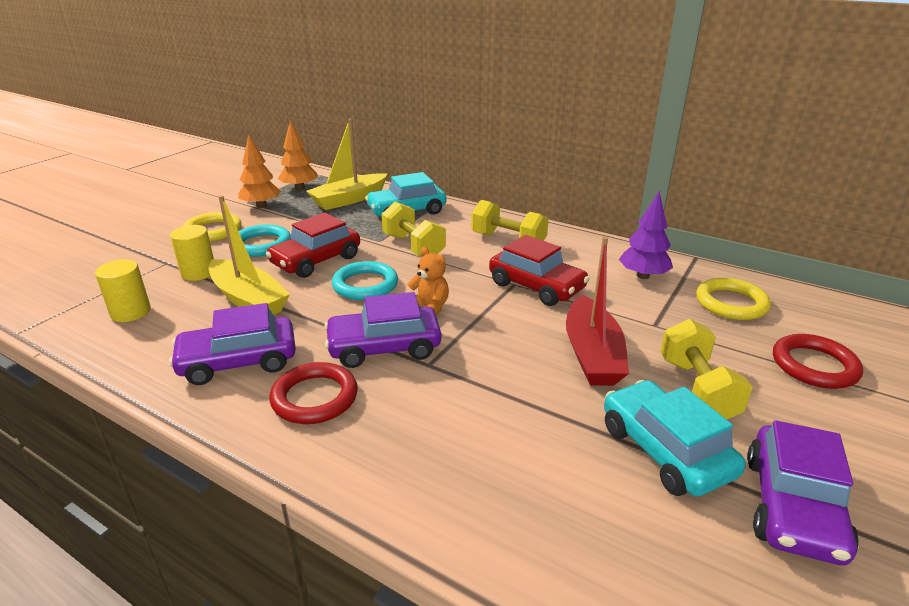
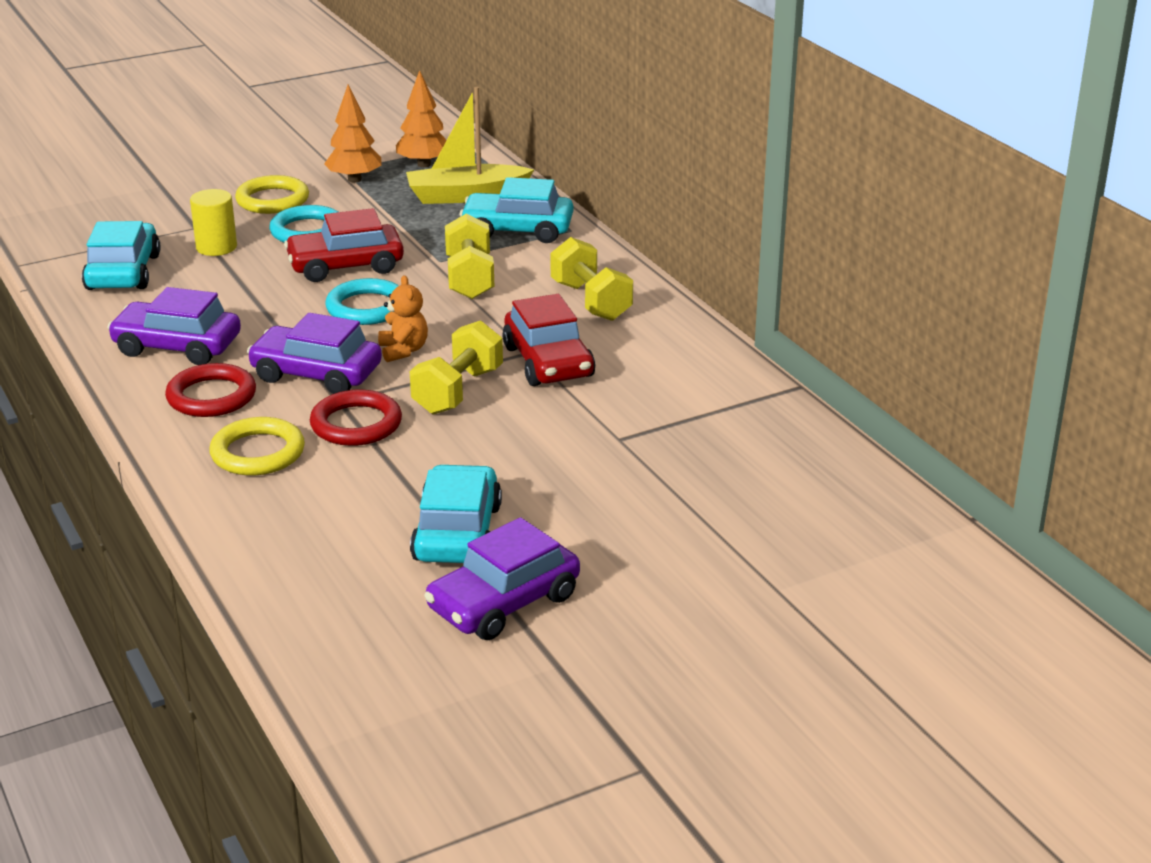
camera: 30 degrees right, 0 degrees up
yellow cylinder [95,260,151,322] -> turquoise car [82,221,161,290]
yellow boat [209,195,290,315] -> none
red boat [566,237,629,386] -> none
purple tree [619,191,673,279] -> none
yellow dumbbell [660,319,753,419] -> yellow dumbbell moved to [410,320,503,415]
yellow ring [696,278,771,320] -> yellow ring moved to [209,417,305,475]
red ring [773,334,863,389] -> red ring moved to [310,390,402,446]

